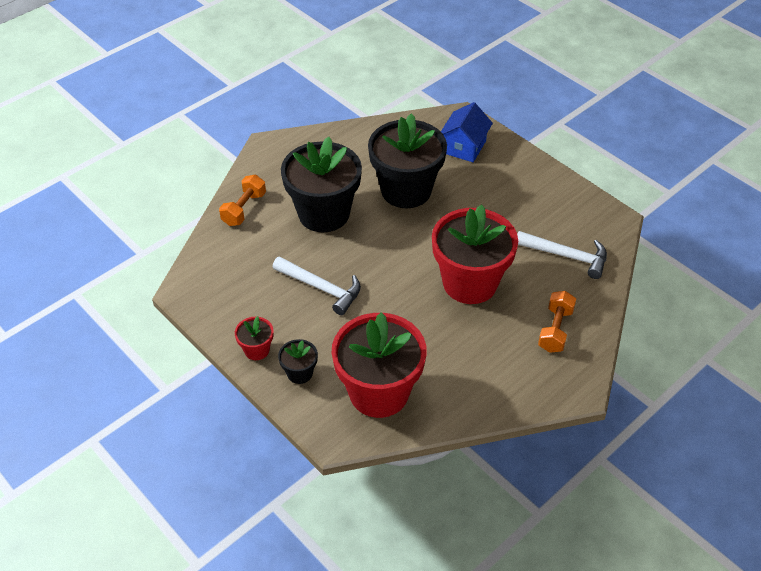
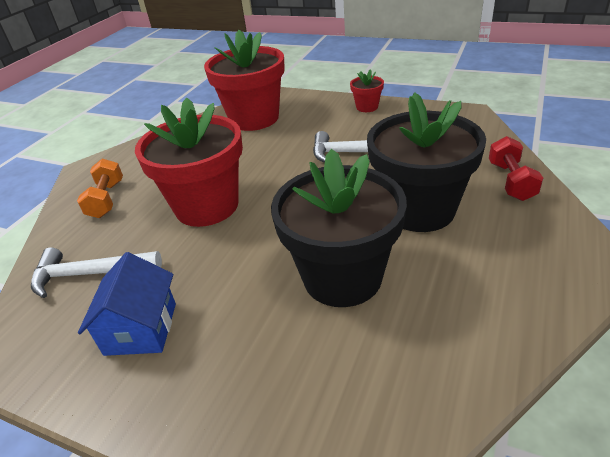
camera: 160 degrees right, 10 degrees down
orange dumbbell [219,175,266,226] -> red dumbbell [489,136,543,201]
black flower pot [278,339,318,384] -> none
blue house [441,102,493,162] -> blue house moved to [78,252,176,356]

